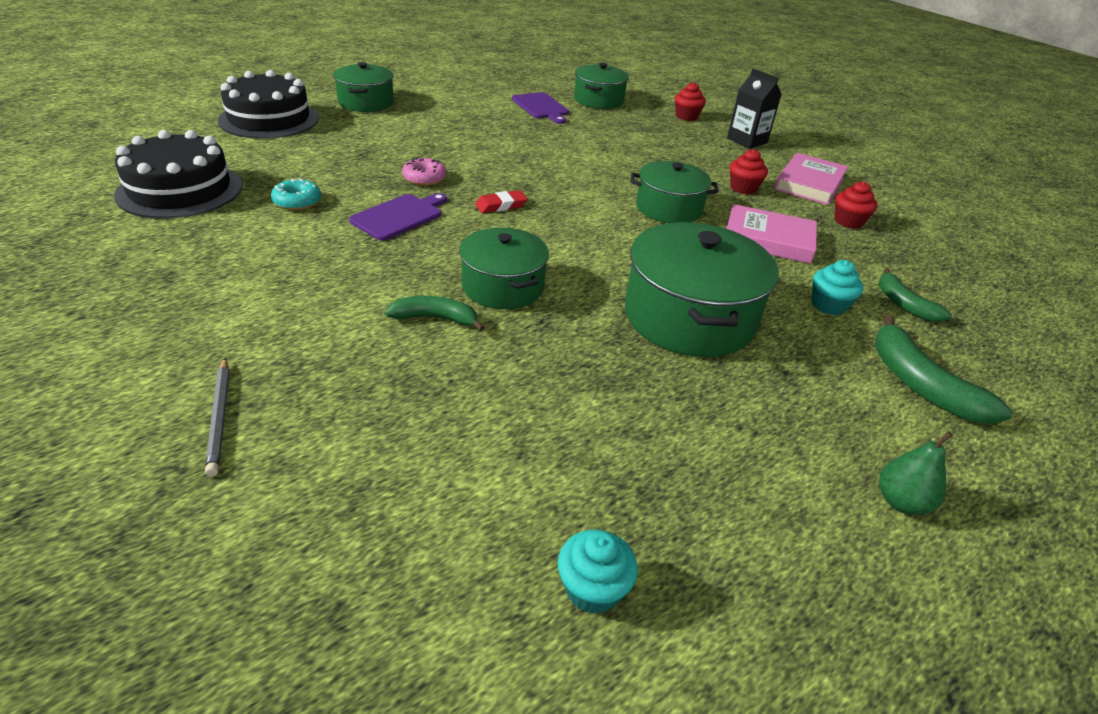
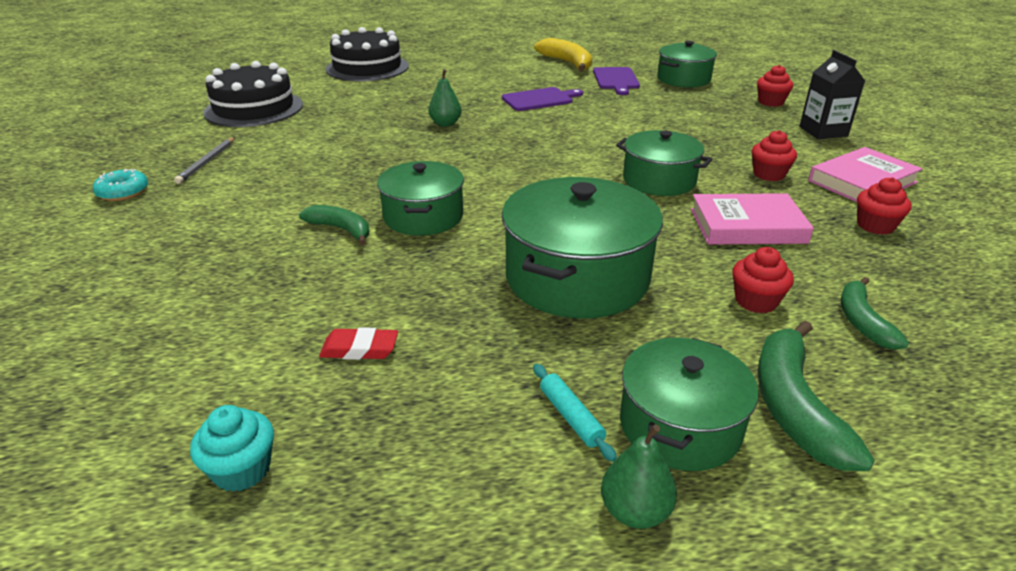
camera: 30 degrees right, 5 degrees down
grey pencil [205,358,230,476] -> grey pencil moved to [174,137,235,184]
turquoise donut [271,178,321,210] -> turquoise donut moved to [93,169,148,201]
green pot [333,62,394,112] -> green pot moved to [620,338,759,471]
purple cutting board [349,193,447,241] -> purple cutting board moved to [502,87,583,111]
pink donut [402,157,446,186] -> green pear [428,69,462,127]
red eraser [475,190,528,213] -> red eraser moved to [319,327,398,360]
pink book [727,204,817,264] -> pink book turned 45 degrees counterclockwise [691,193,814,245]
turquoise cupcake [812,260,864,315] -> red cupcake [732,247,794,313]
none -> turquoise rolling pin [533,364,617,462]
none -> yellow banana [534,38,592,71]

